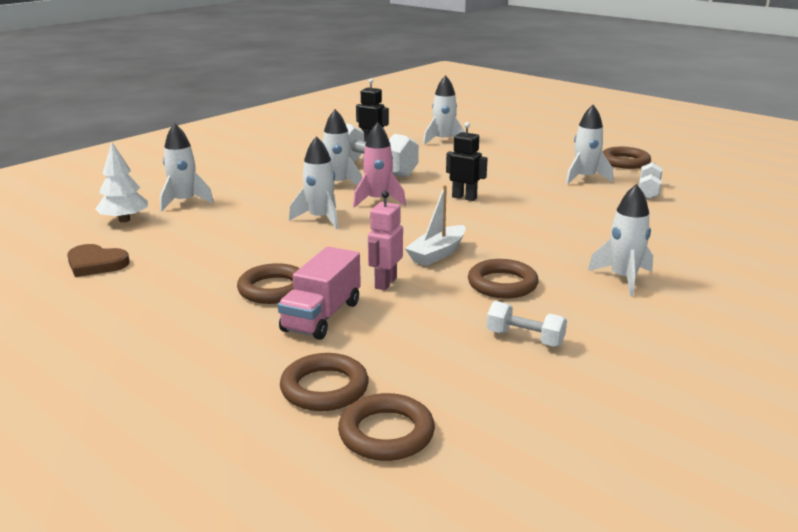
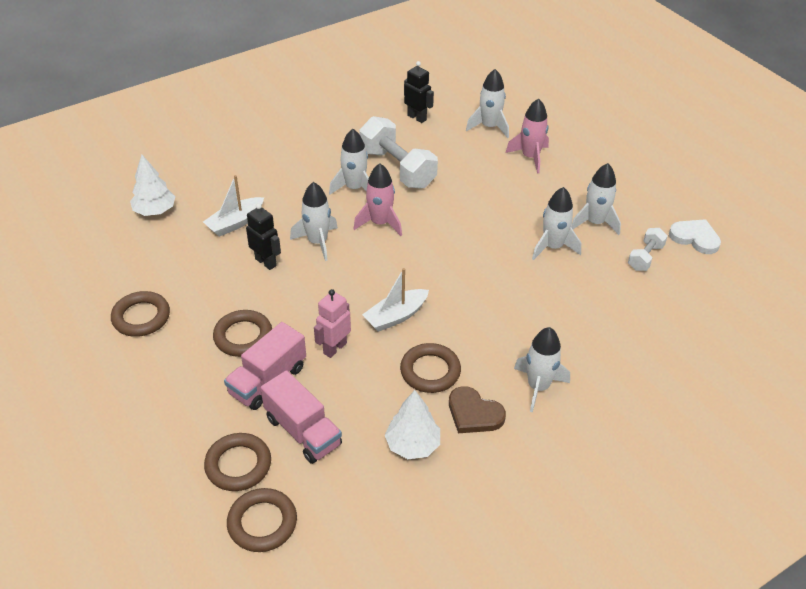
camera: 15 degrees right, 20 degrees up
brown heart [67,244,130,277] -> brown heart moved to [449,386,506,433]
white rocket [160,123,214,212] -> white rocket moved to [532,187,581,260]
black robot [446,122,488,201] -> black robot moved to [246,203,281,270]
white dumbbell [487,301,567,347] -> white tree [385,390,440,459]
brown ring [602,147,651,169] -> brown ring moved to [111,291,170,337]
none -> white boat [203,175,264,237]
none -> pink truck [261,370,342,464]
none -> pink rocket [505,98,549,173]
none -> white heart [669,219,721,254]

